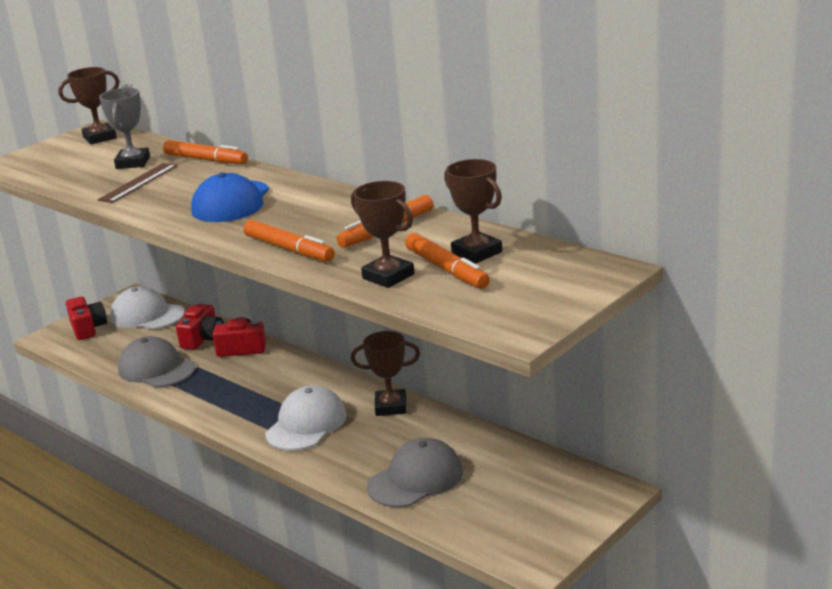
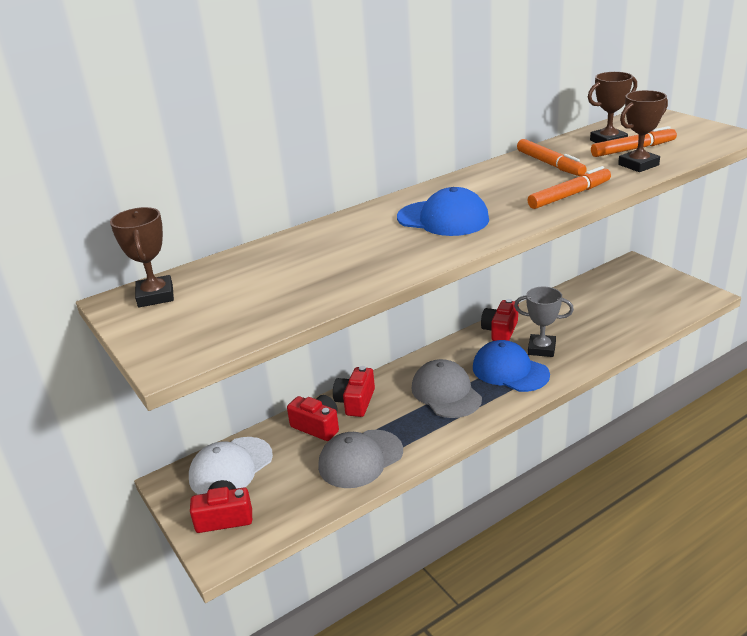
camera: 75 degrees left, 5 degrees up
brown ruler [98,163,177,203] -> none
grey trophy [99,88,150,169] -> grey trophy moved to [514,287,574,357]
orange marker [163,140,248,164] -> none
white cap [265,385,347,451] -> blue cap [473,340,550,392]
brown trophy [351,331,420,416] -> red camera [481,299,518,341]
grey cap [367,438,463,507] -> grey cap moved to [412,359,482,418]

